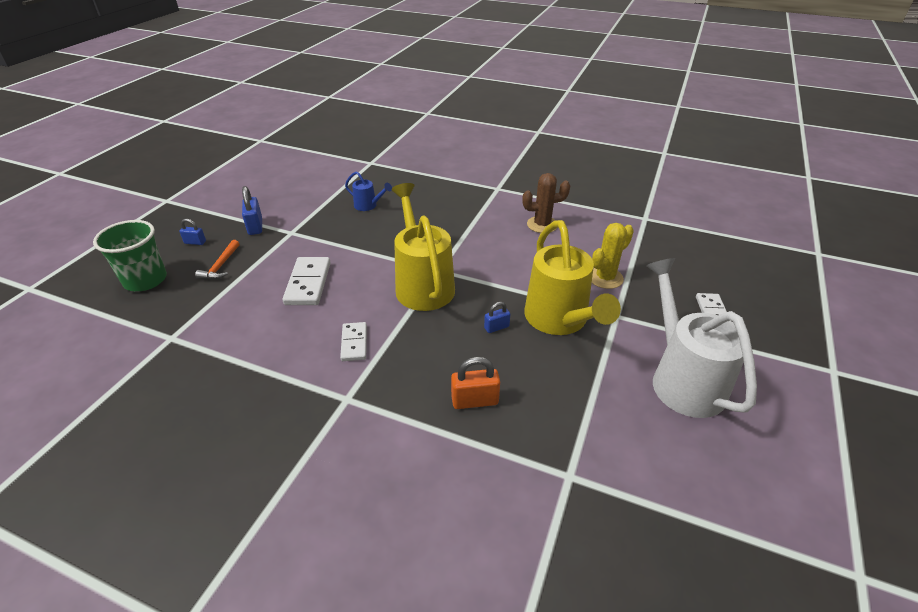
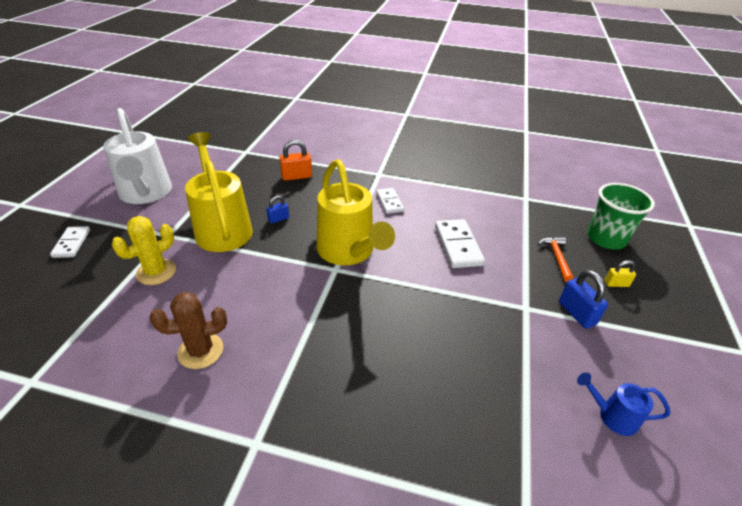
camera: 170 degrees right, 0 degrees up
blue padlock [179,219,206,245] -> yellow padlock [605,260,636,287]
blue watering can [345,171,392,211] -> blue watering can moved to [577,372,670,436]

